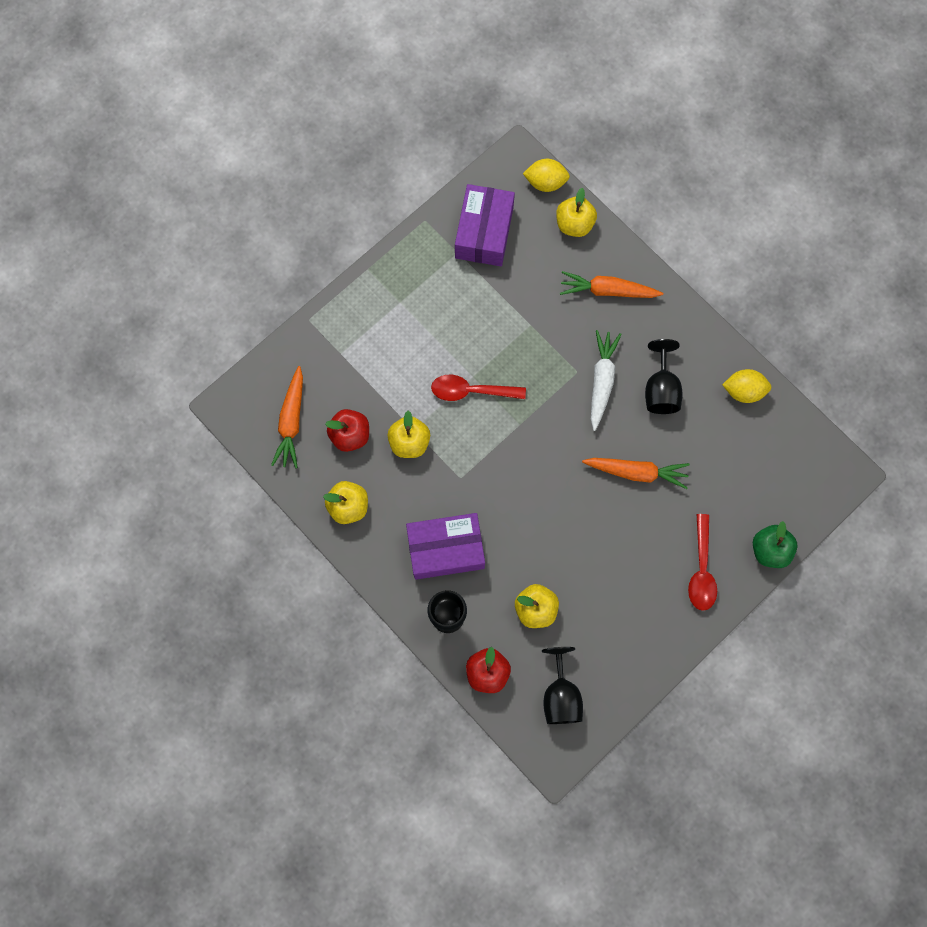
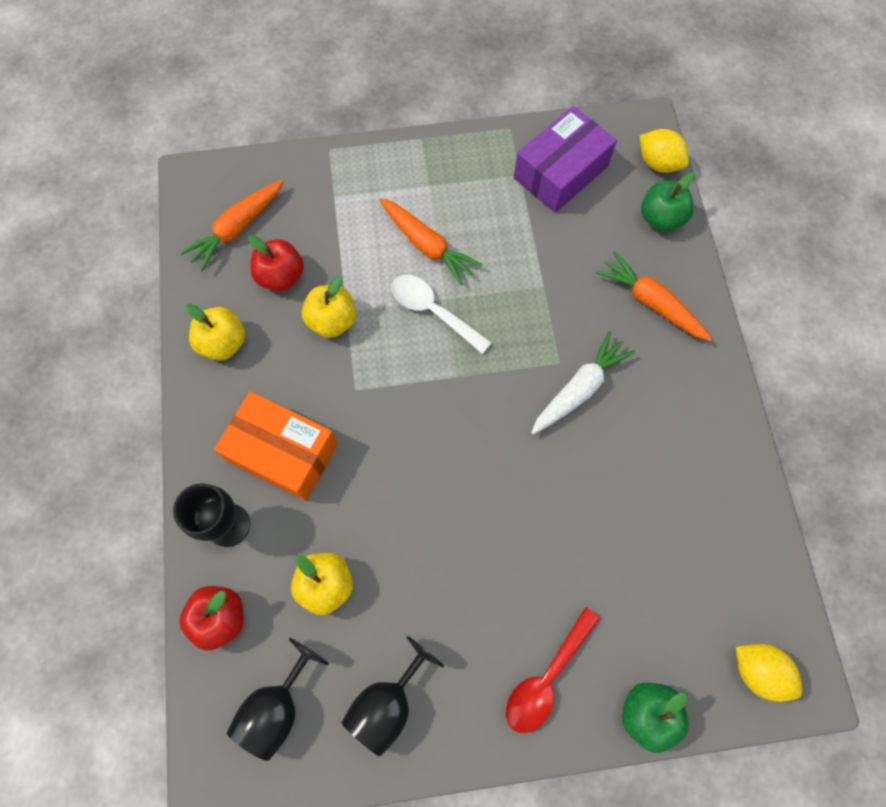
camera: 35 degrees right, 5 degrees down
purple box [406,513,485,580] -> orange box [214,391,338,501]
red spoon [431,375,526,401] -> white spoon [391,275,492,354]
yellow apple [556,188,597,237] -> green apple [641,172,695,232]
orange carrot [582,458,690,489] -> orange carrot moved to [379,198,482,286]
black goblet [645,339,682,414] -> black goblet moved to [341,636,444,757]
yellow lemon [722,369,772,403] -> yellow lemon moved to [736,644,802,702]

